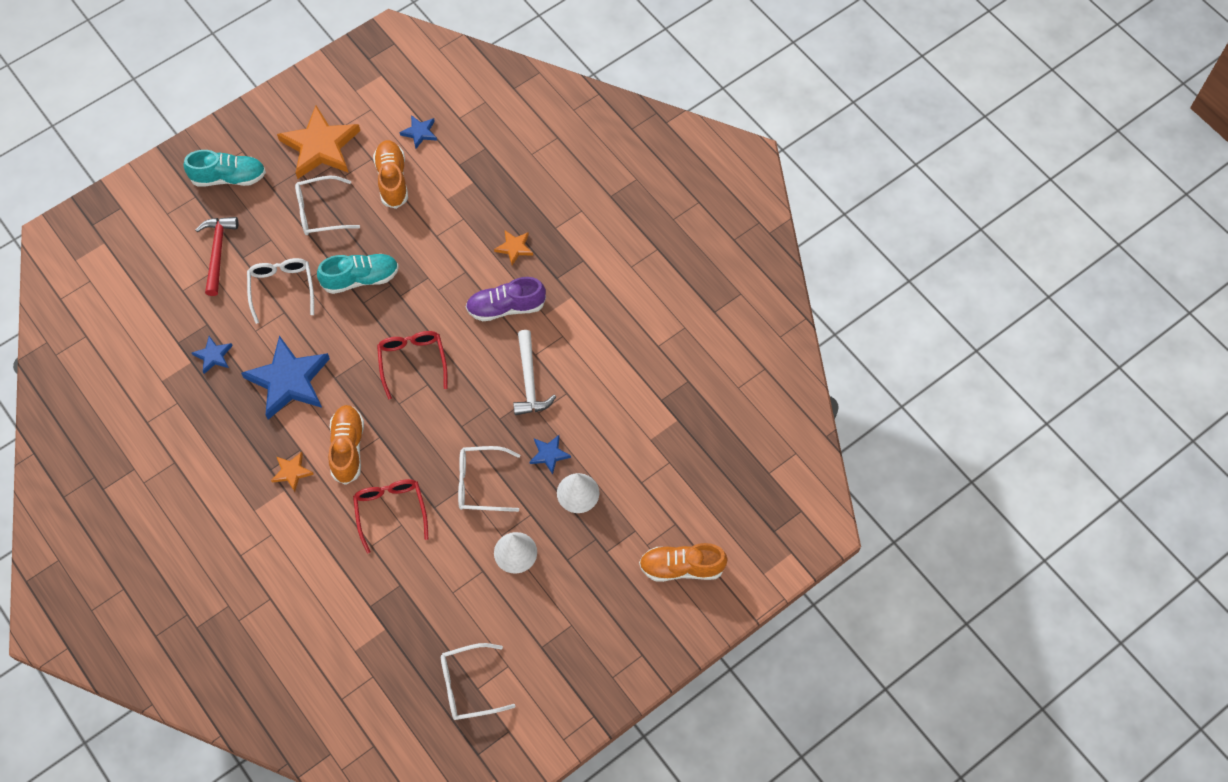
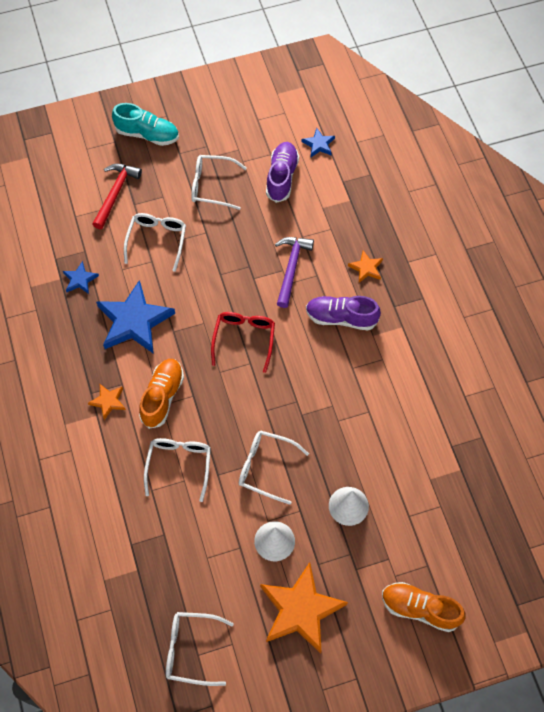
camera: 20 degrees right, 0 degrees up
orange star [277,106,360,179] -> orange star moved to [260,562,348,653]
turquoise shoe [317,254,399,294] -> none
red glasses [353,479,428,553] -> white glasses [144,438,211,502]
orange shoe [373,140,408,209] -> purple shoe [266,142,299,203]
white hammer [513,330,556,415] -> none
blue star [530,435,571,475] -> none
none -> purple hammer [275,237,314,308]

